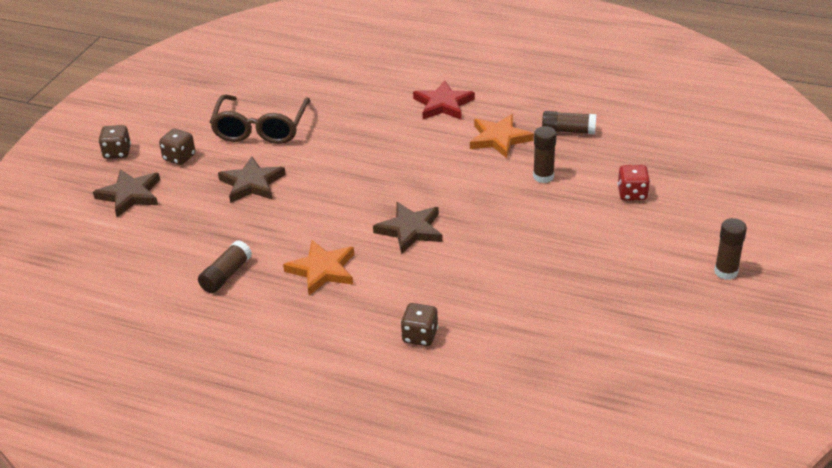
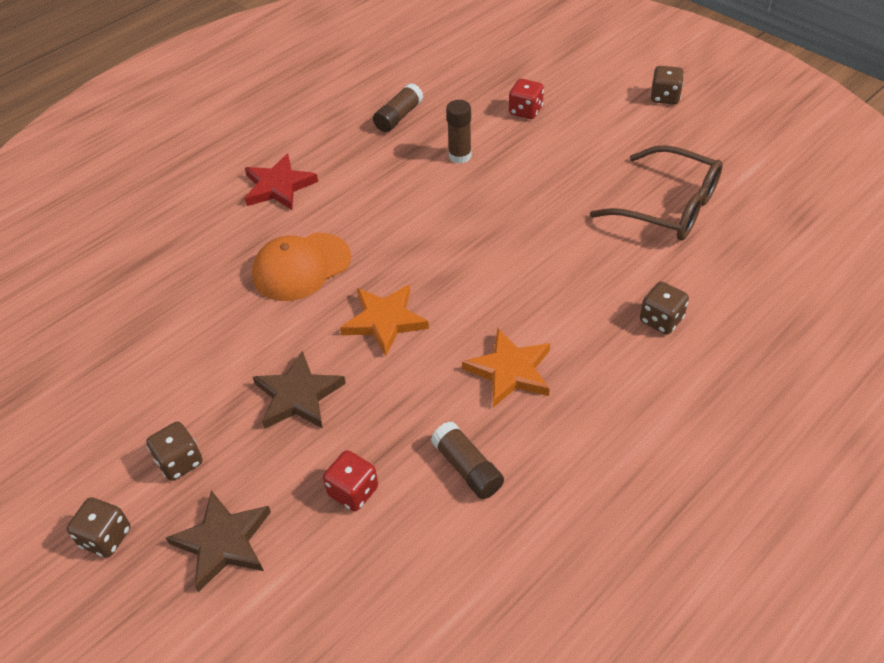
camera: 65 degrees left, 10 degrees up
brown glasses [209,94,311,144] -> brown glasses moved to [590,145,723,240]
brown star [373,202,443,254] -> none
orange star [470,114,534,158] -> orange star moved to [340,284,429,356]
brown glue stick [714,218,747,280] -> brown dice [650,66,684,104]
none -> orange cap [252,233,351,301]
none -> red dice [323,450,378,511]

